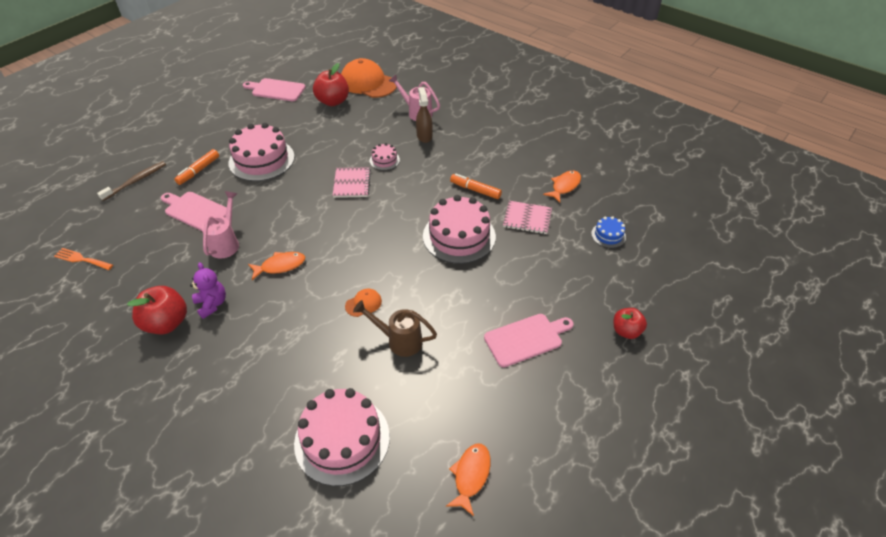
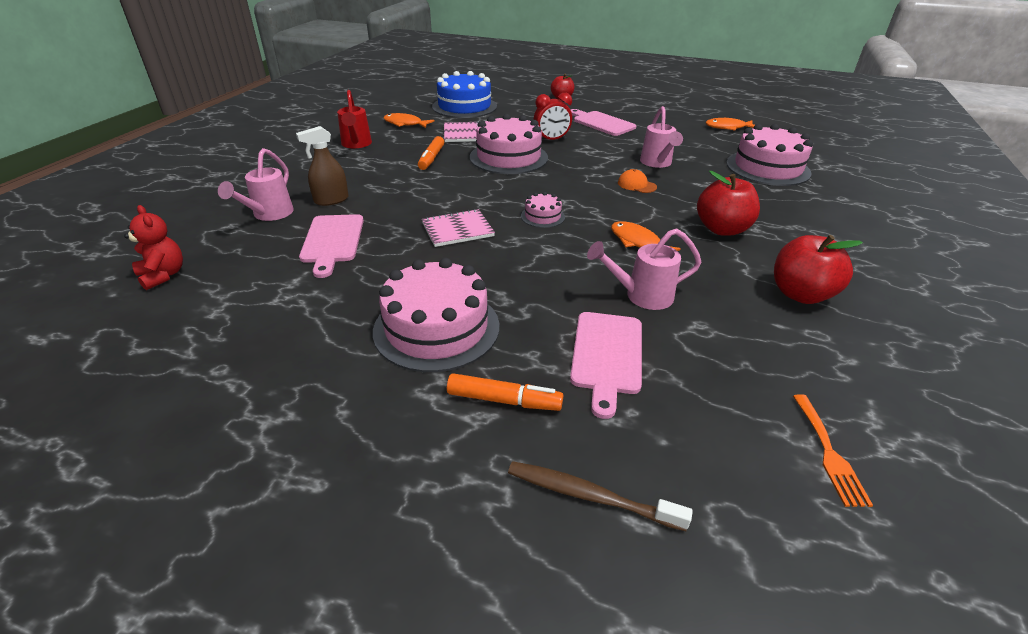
camera: 110 degrees left, 10 degrees down
purple teddy bear [190,262,226,319] -> none
pink cutting board [243,78,306,101] -> pink cutting board moved to [299,214,364,278]
red apple [313,63,349,106] -> red apple moved to [697,171,760,236]
orange cap [341,58,397,98] -> red teddy bear [124,205,183,290]
brown watering can [353,300,437,357] -> pink watering can [640,106,683,168]
pink cake [370,143,400,170] -> pink cake moved to [521,192,565,228]
blue cake [591,216,626,248] -> blue cake [432,71,497,118], size x2.13
none -> red watering can [337,90,372,148]
none -> red clock [533,93,572,140]

